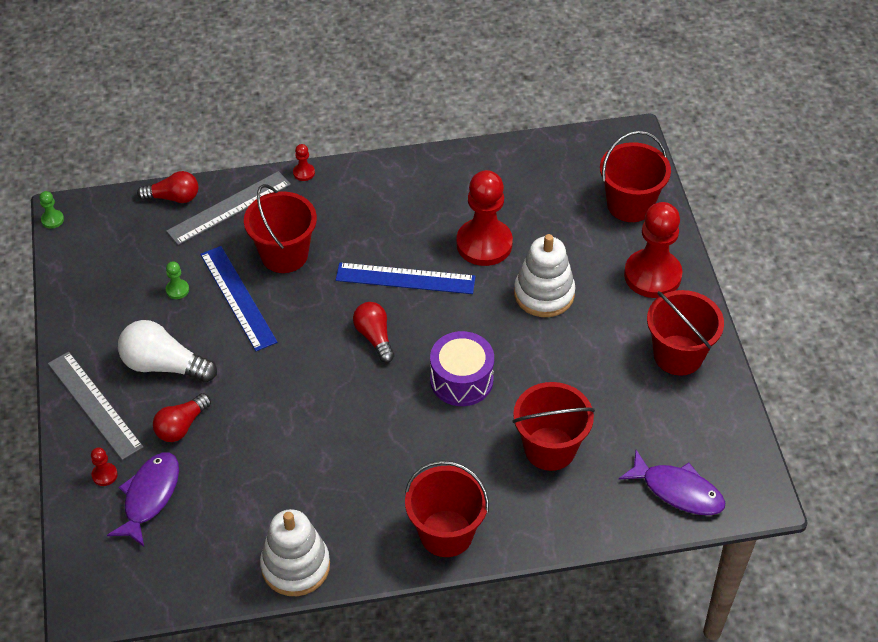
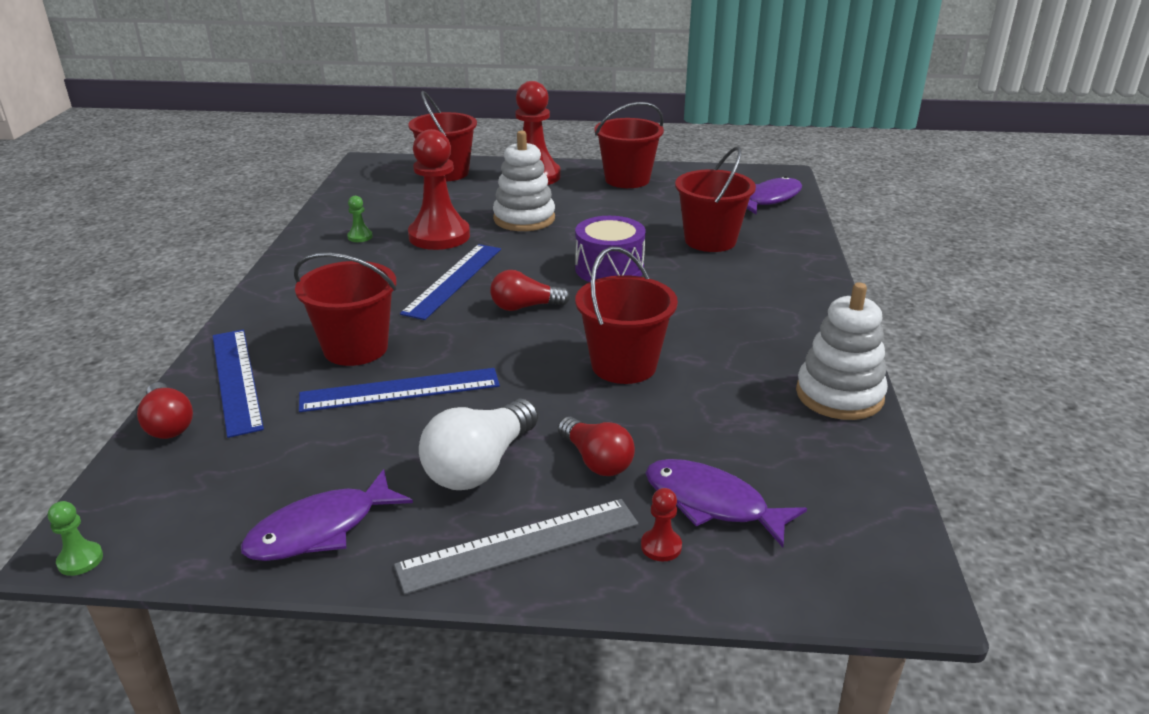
camera: 75 degrees left, 20 degrees down
red light bulb [137,171,198,203] -> red light bulb turned 135 degrees clockwise [137,382,193,439]
grey ruler [166,171,291,245] -> blue ruler [213,330,264,438]
green pawn [166,261,189,299] -> green pawn moved to [347,196,373,242]
red pawn [293,144,315,181] -> none
red bucket [405,460,489,557] -> red bucket moved to [575,247,678,384]
none -> purple fish [241,469,413,561]

